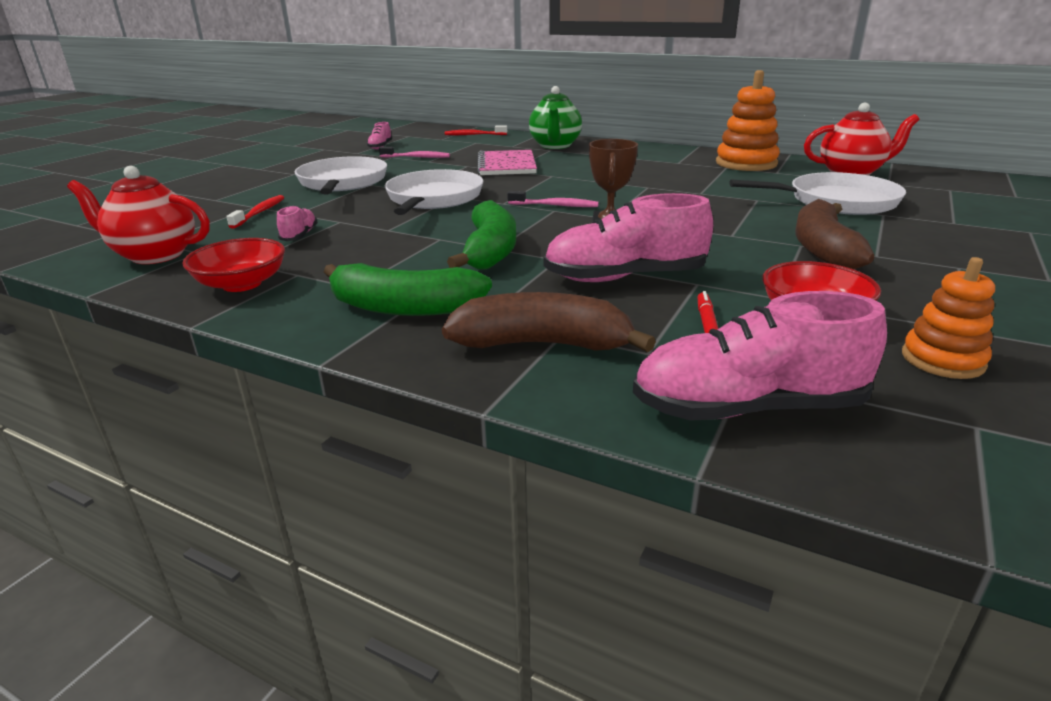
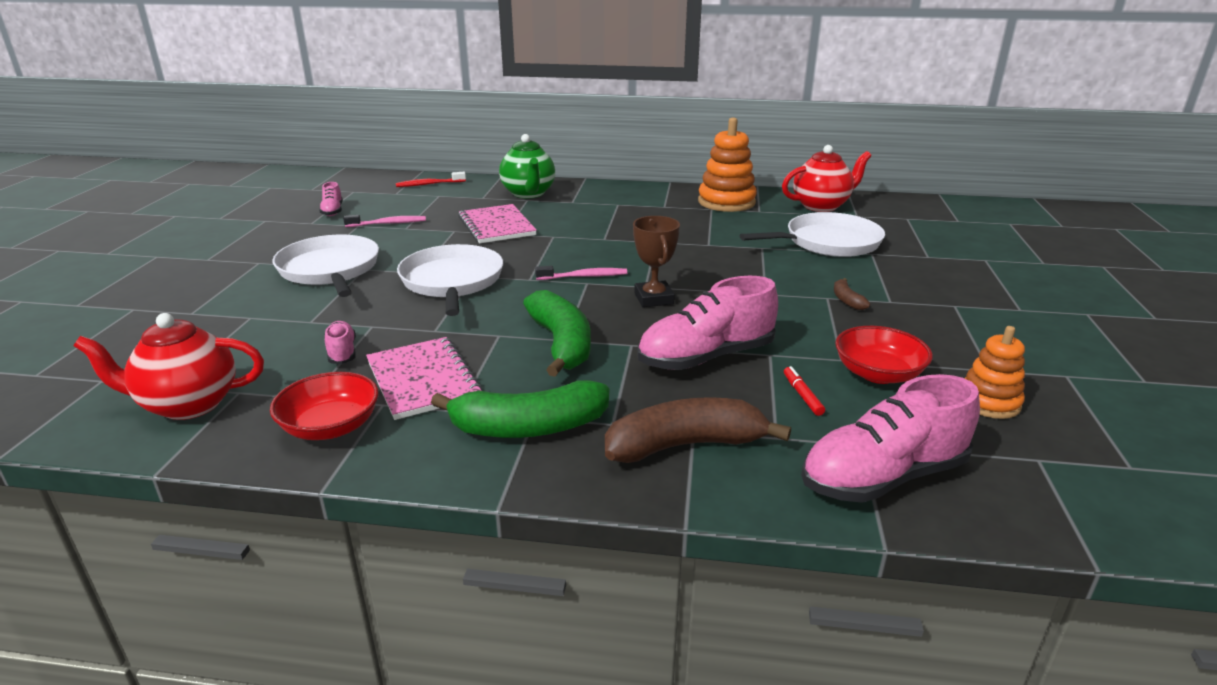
camera: 20 degrees left, 0 degrees up
red toothbrush [226,195,284,229] -> none
brown banana [795,199,874,269] -> brown banana [834,278,870,310], size x0.45
none -> pink notebook [366,337,482,420]

